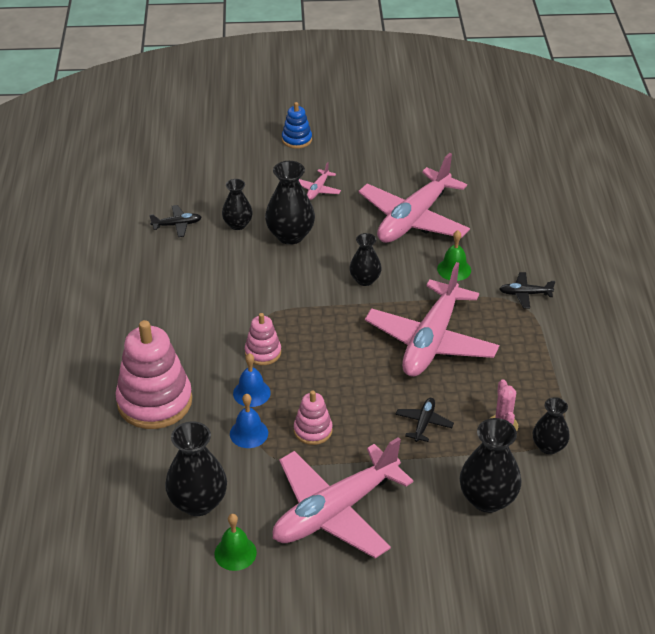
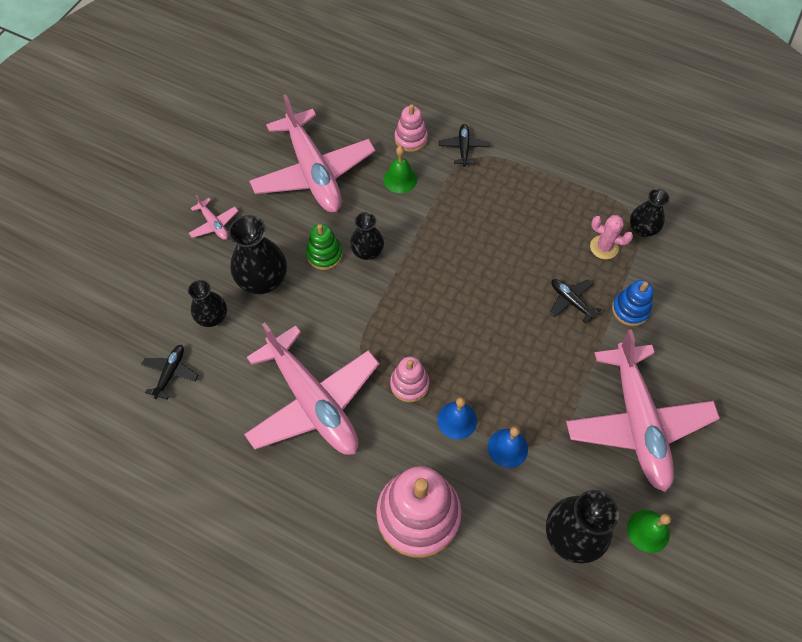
camera: 60 degrees left, 20 degrees up
blue stacking toy [282,102,312,149] -> blue stacking toy moved to [612,280,653,326]
pink stacking toy [294,391,333,445] -> pink stacking toy moved to [395,104,428,152]
pink plane [365,262,499,377] -> pink plane moved to [244,322,380,455]
black vase [460,418,521,513] -> none
black plane [499,272,555,309] -> black plane turned 150 degrees clockwise [439,124,490,166]
none -> green stacking toy [306,224,343,270]

